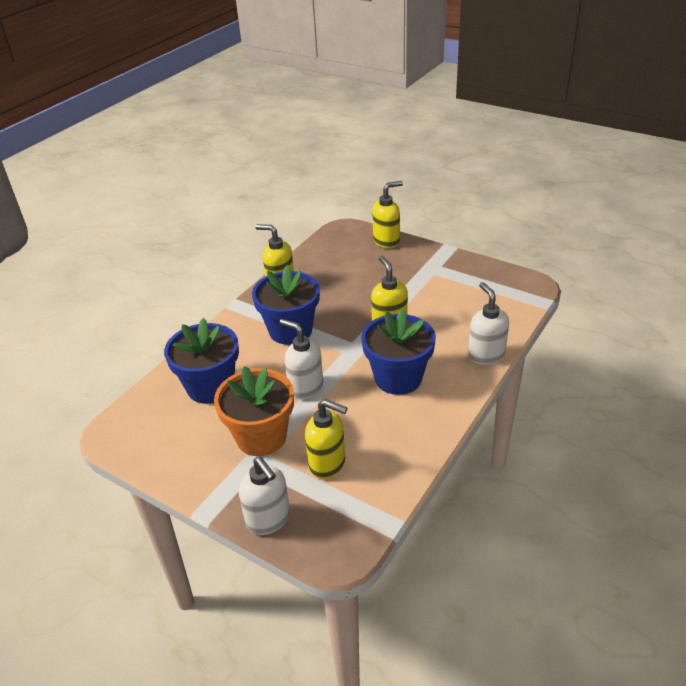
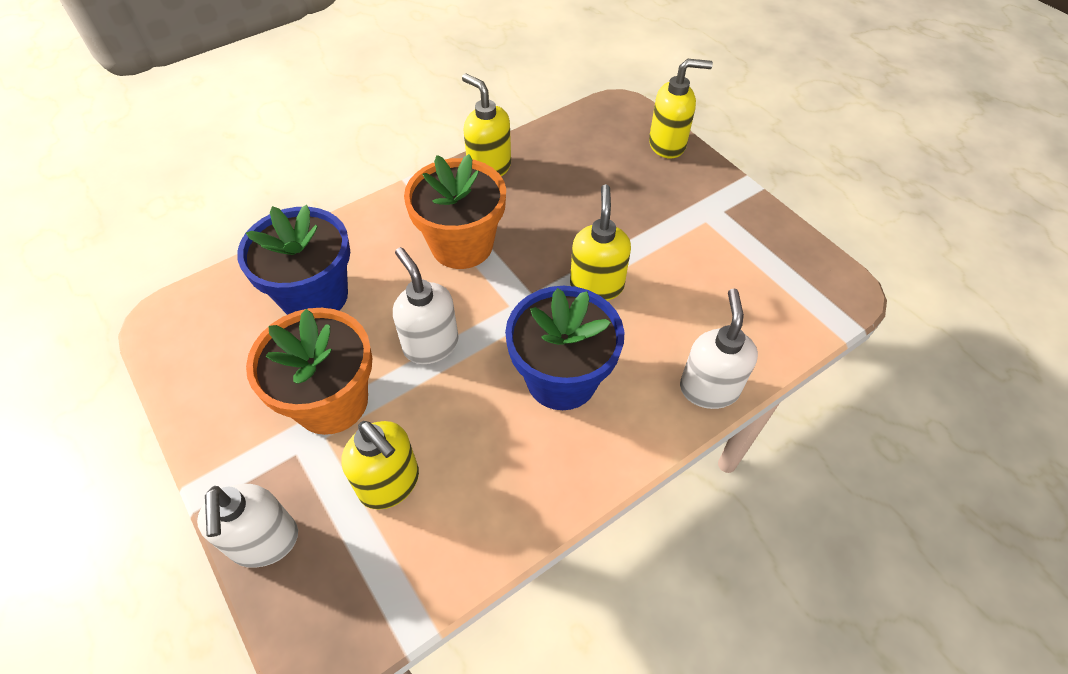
camera: 20 degrees right, 15 degrees up
blue flower pot [252,265,320,345] -> orange flower pot [404,154,506,269]

